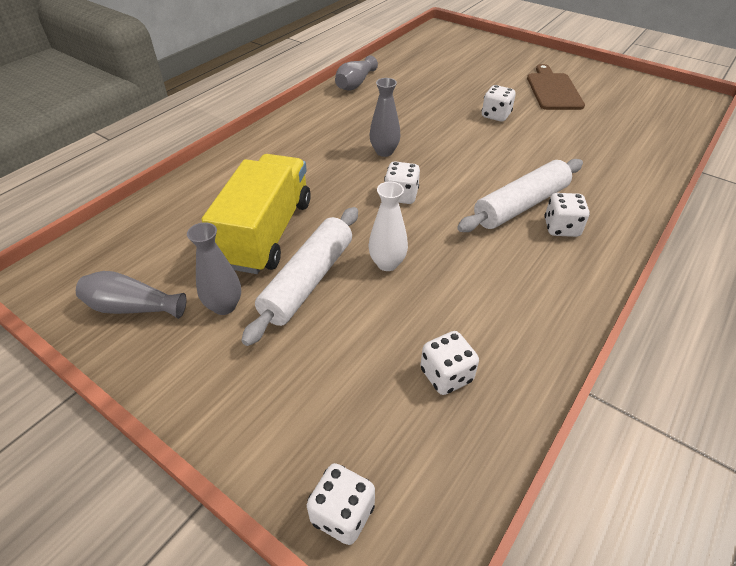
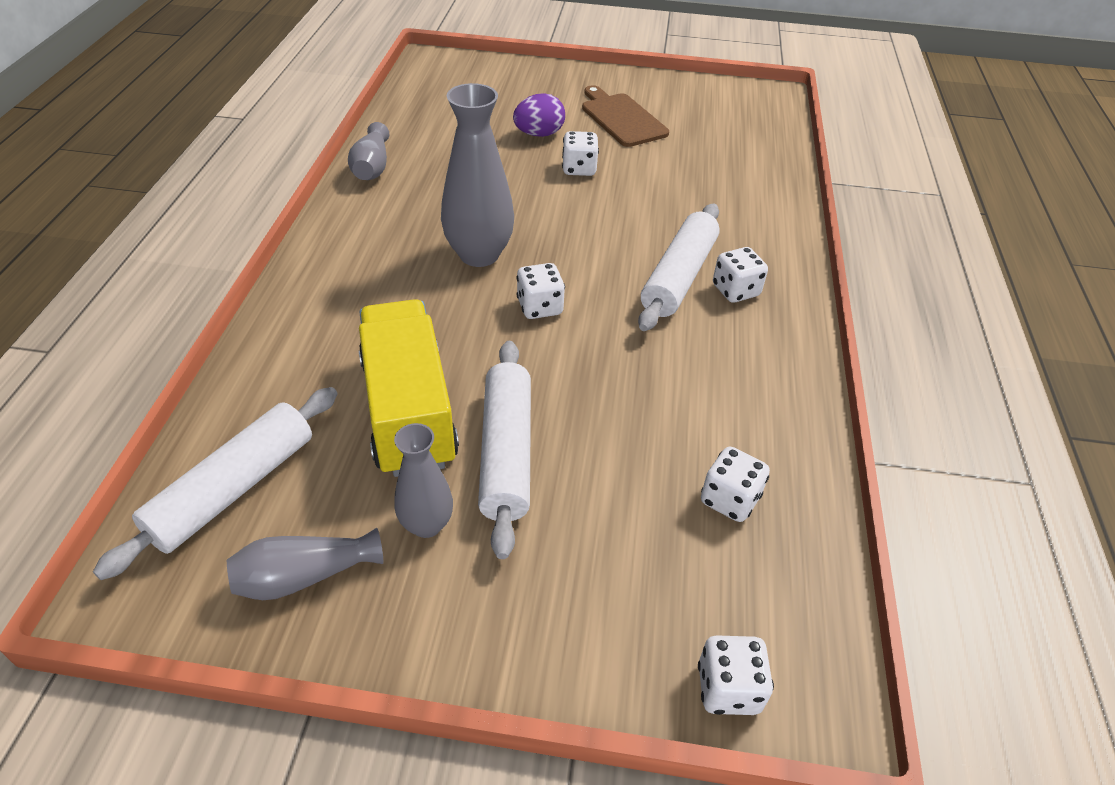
camera: 30 degrees left, 0 degrees up
white vase [369,182,408,271] -> none
grey vase [370,78,400,157] -> grey vase [441,83,514,267], size x1.71
none -> white rolling pin [93,387,337,580]
none -> purple egg [513,93,565,137]

